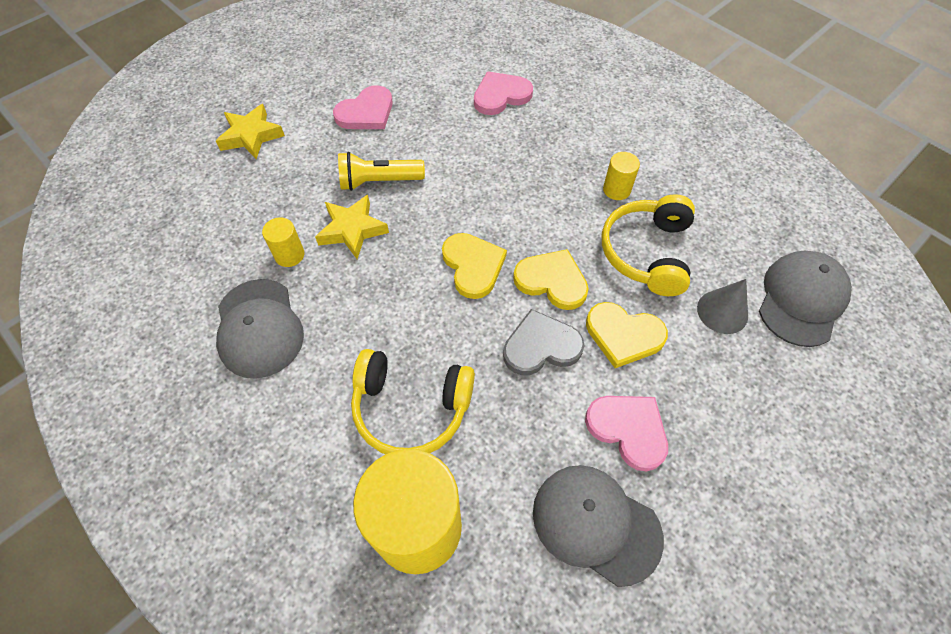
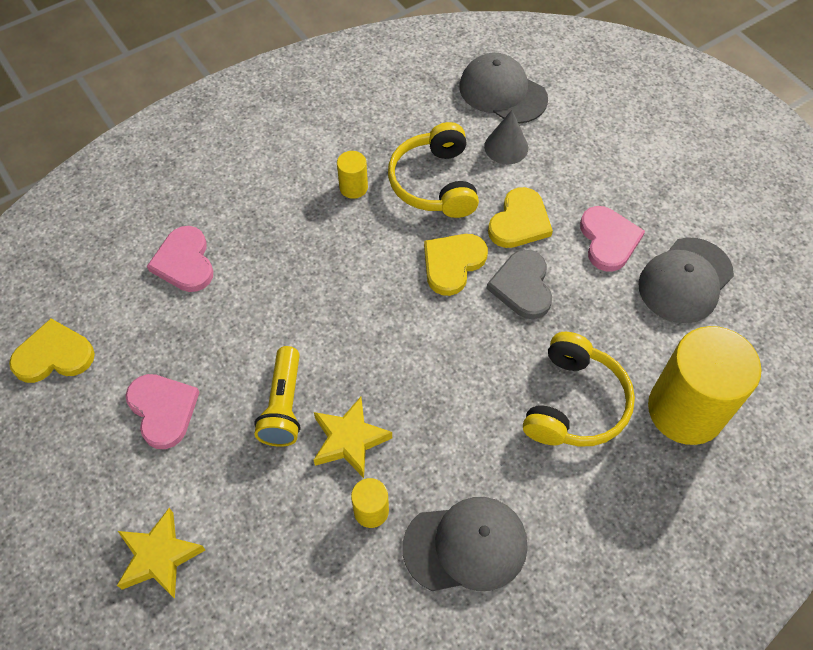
camera: 80 degrees left, 0 degrees up
yellow heart [442,233,507,299] -> yellow heart moved to [9,319,95,383]
pink heart [585,396,668,471] -> pink heart turned 120 degrees clockwise [580,206,645,272]
yellow headphones [602,194,695,296] -> yellow headphones turned 60 degrees clockwise [388,122,479,218]

